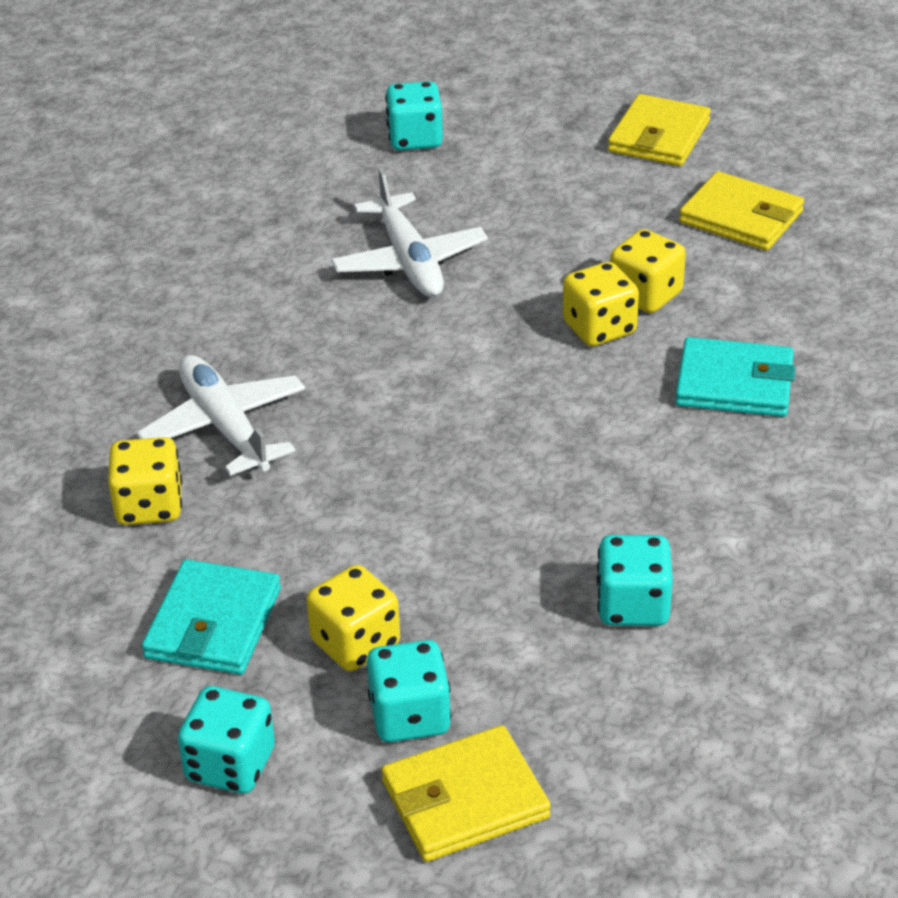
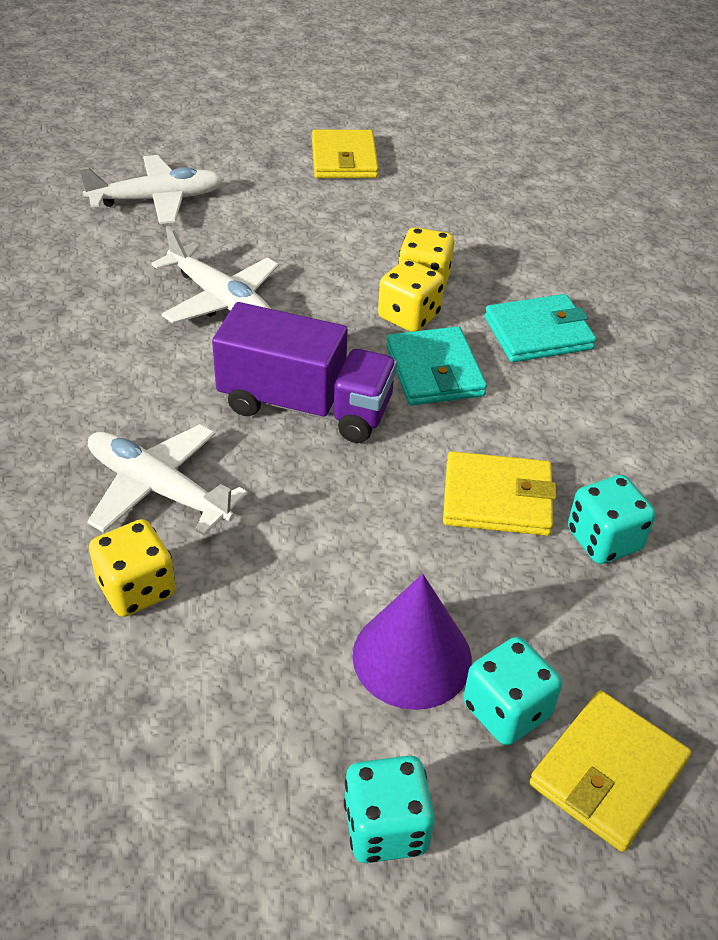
camera: 30 degrees left, 5 degrees up
turquoise wallet [142,559,281,675] -> turquoise wallet moved to [386,326,487,406]
yellow dice [306,565,400,671] -> purple cone [352,574,472,710]
turquoise dice [385,81,443,150] -> white plane [79,155,224,224]
yellow wallet [679,171,804,251] -> yellow wallet moved to [443,451,557,536]
none -> purple truck [212,302,397,443]

